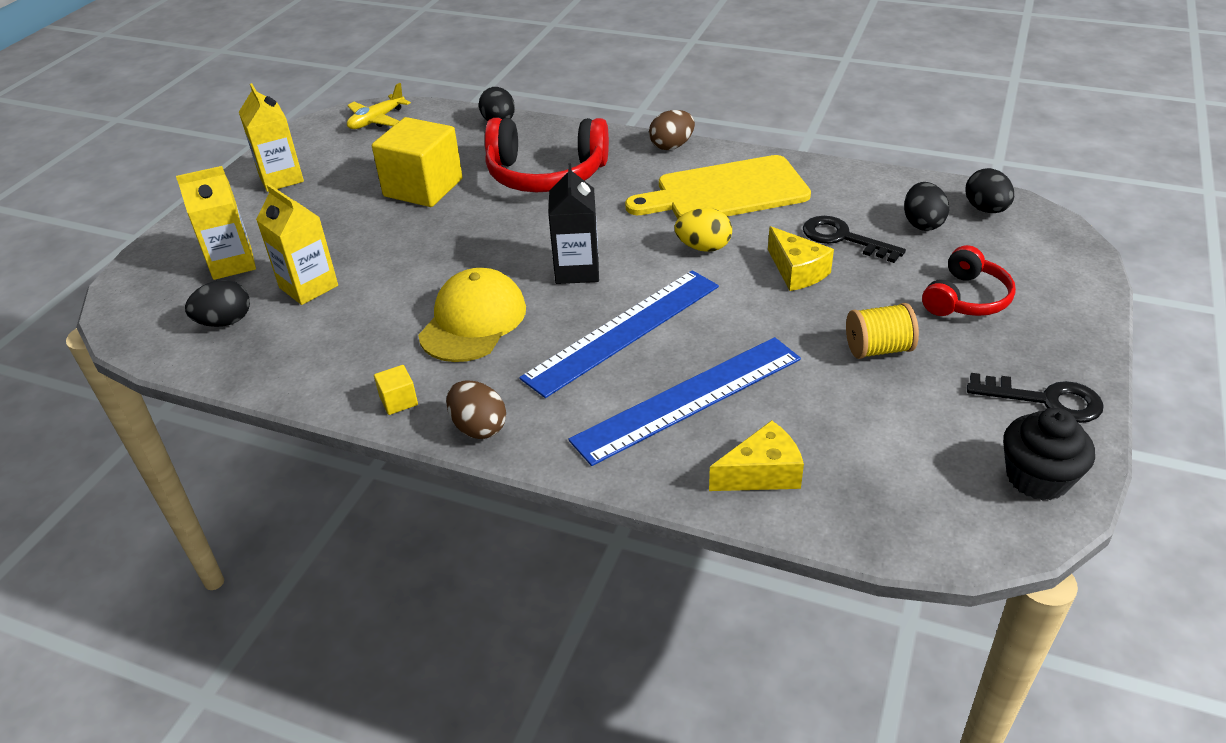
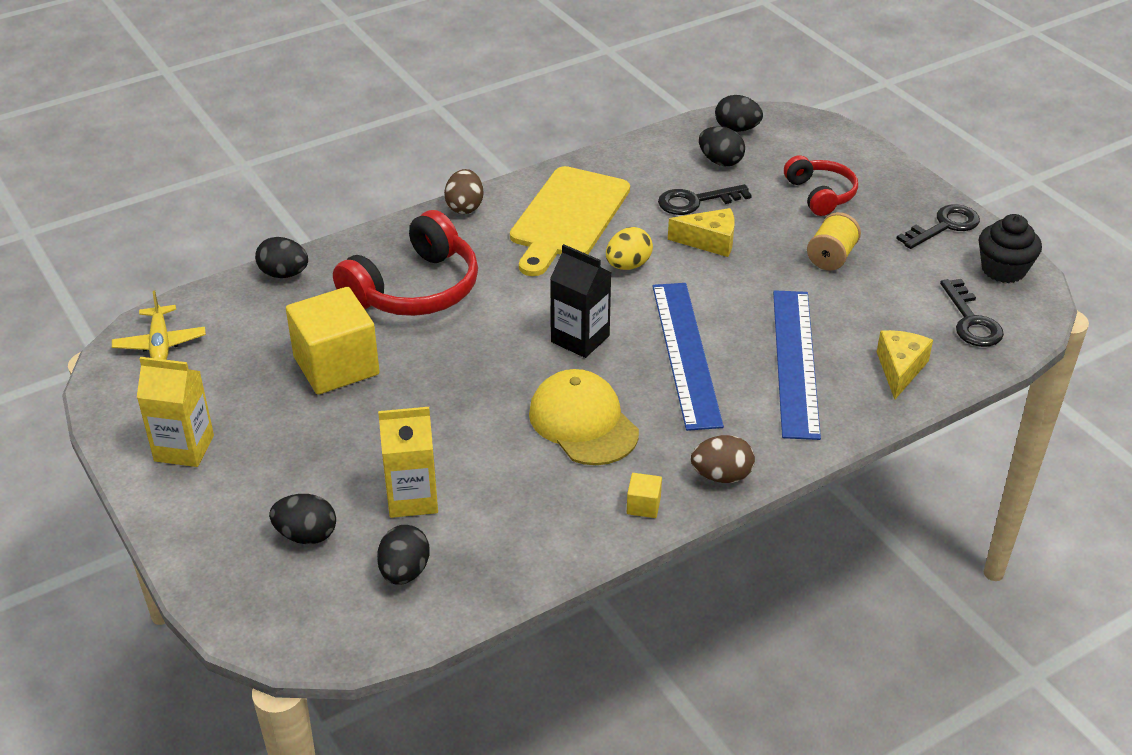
camera: 55 degrees left, 0 degrees up
yellow carton [176,166,256,280] -> black egg [269,494,336,544]
none -> black key [940,279,1004,347]

